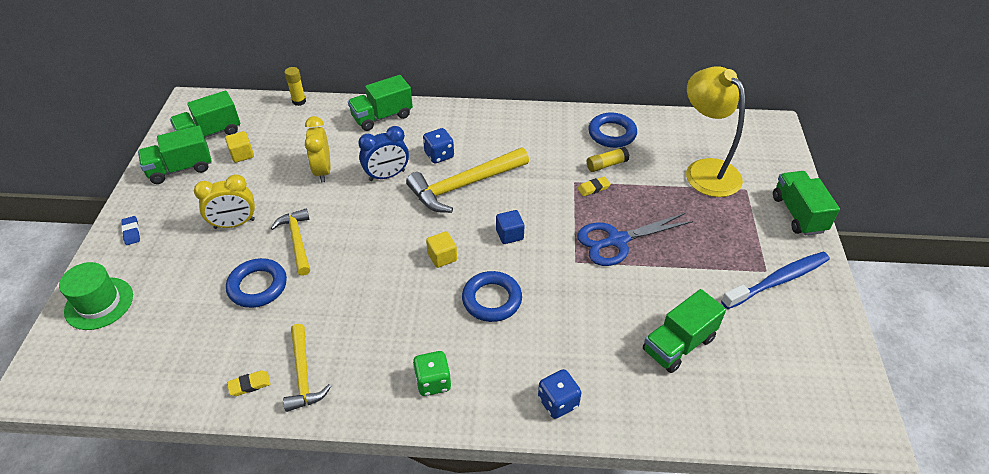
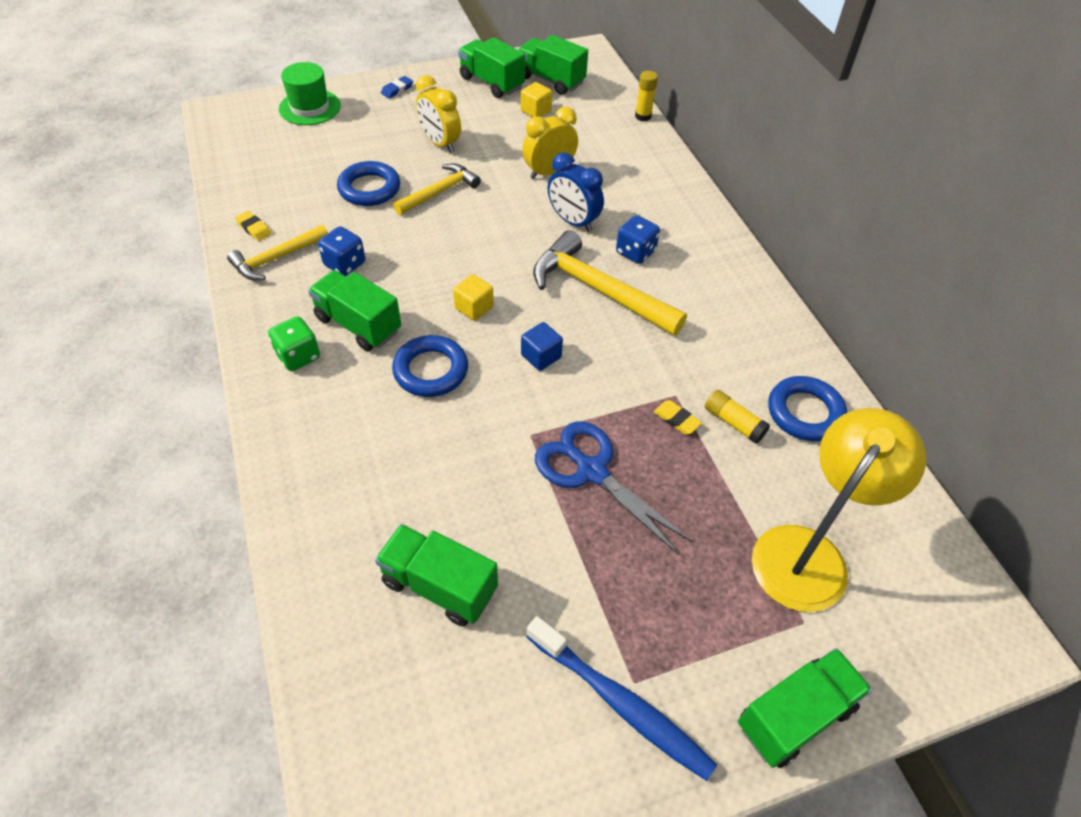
camera: 65 degrees right, 5 degrees up
green truck [348,75,413,131] -> green truck moved to [308,270,401,351]
blue dice [538,369,581,419] -> blue dice moved to [318,226,365,276]

